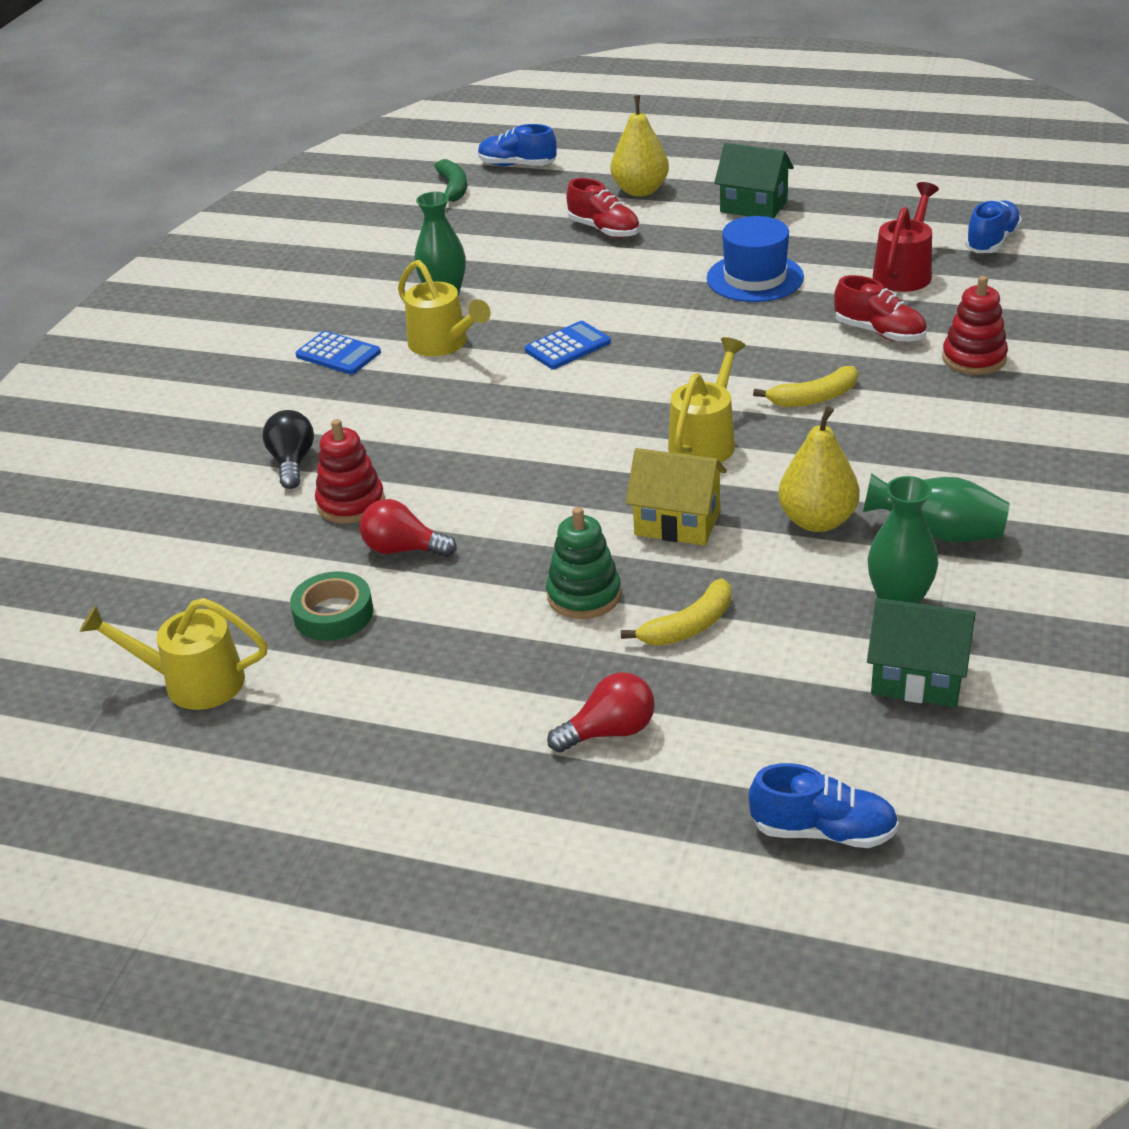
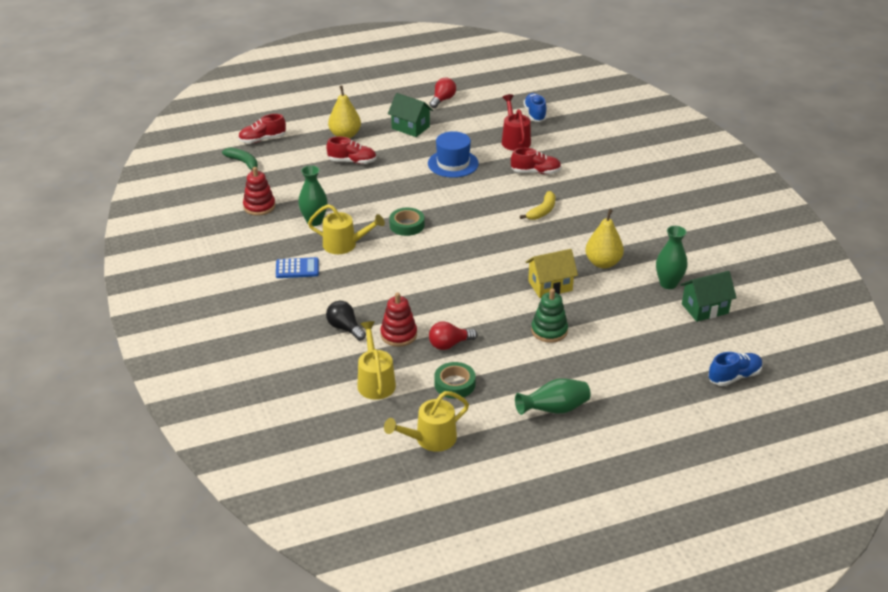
camera: 40 degrees left, 0 degrees up
blue shoe [478,124,557,166] -> red shoe [238,114,286,143]
blue calculator [525,321,611,369] -> green tape [389,208,424,236]
red light bulb [547,672,655,753] -> red light bulb moved to [429,78,456,108]
yellow banana [621,579,731,646] -> none
yellow watering can [668,337,746,463] -> yellow watering can moved to [358,321,396,400]
green house [714,143,794,218] -> green house turned 45 degrees clockwise [388,93,433,137]
green vase [863,473,1009,542] -> green vase moved to [515,378,591,415]
red stacking toy [942,276,1008,375] -> red stacking toy moved to [243,167,275,216]

